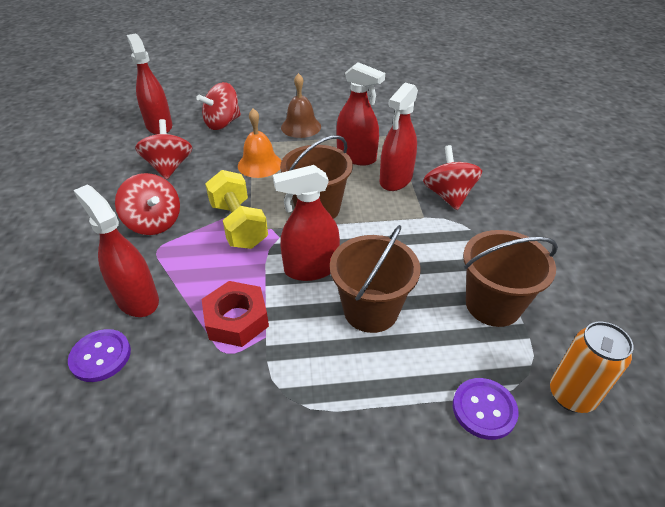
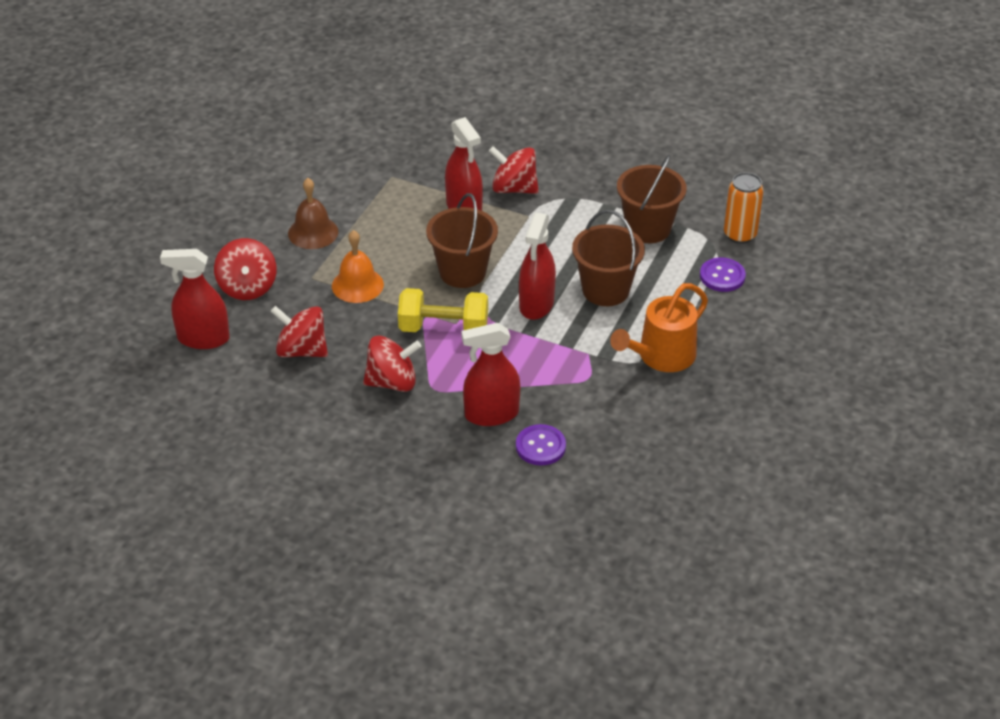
camera: 60 degrees left, 0 degrees up
red nut [202,281,269,347] -> none
red spray bottle [336,62,385,166] -> none
none -> orange watering can [610,283,708,372]

